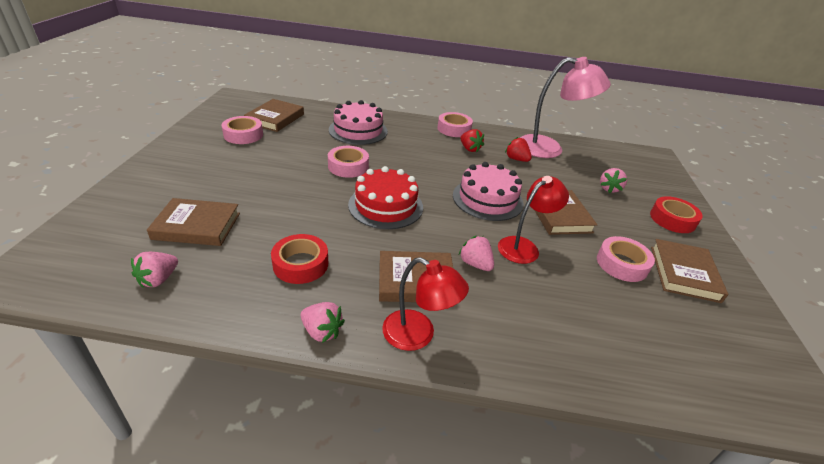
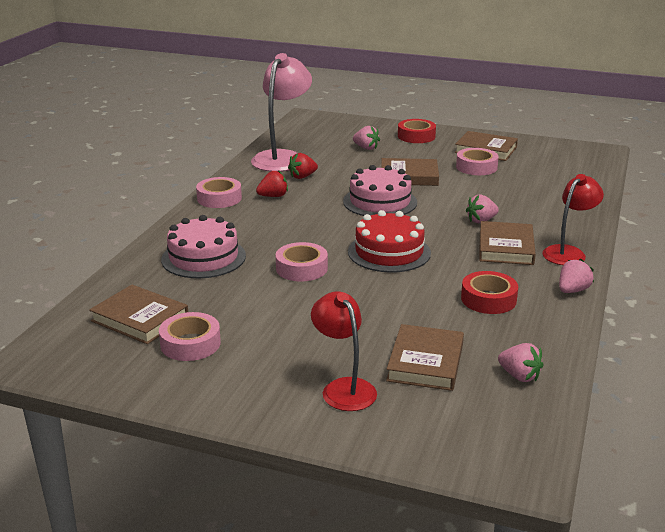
camera: 75 degrees left, 10 degrees down
red lamp [498,176,569,264] -> red lamp moved to [311,291,377,411]

